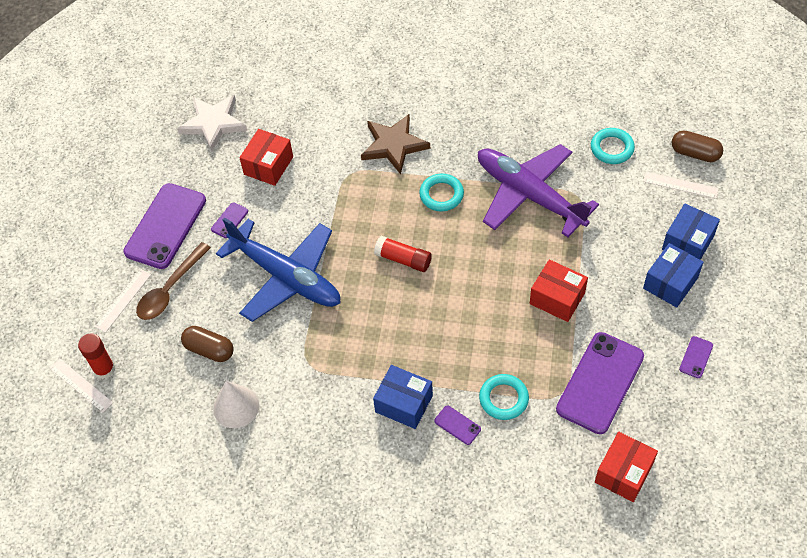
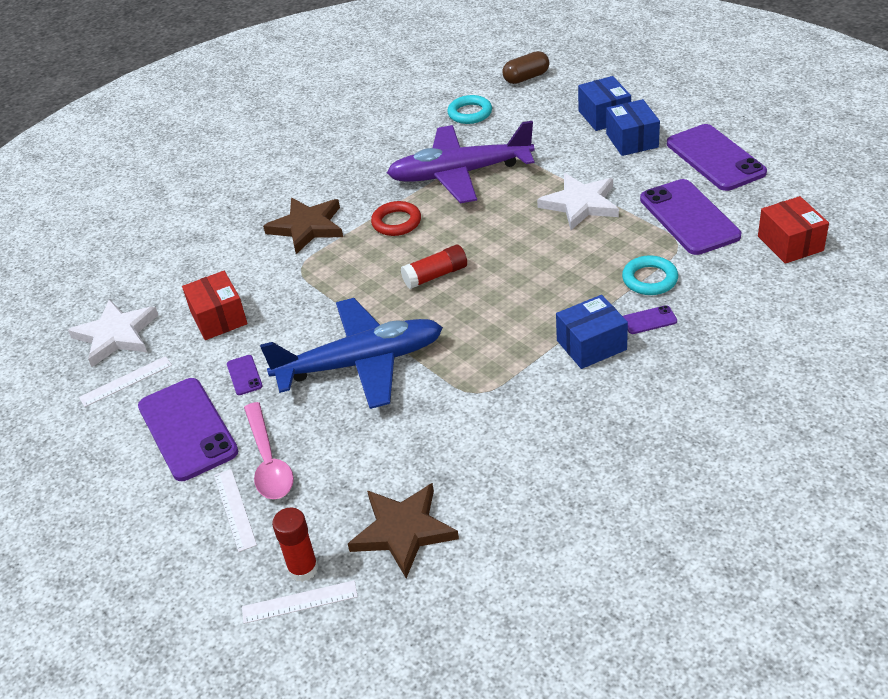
camera: 50 degrees left, 15 degrees down
brown spoon [136,242,211,320] -> pink spoon [244,402,294,499]
brown capsule [181,326,234,362] -> none
white cone [213,381,259,428] -> none
turquoise ring [419,174,464,211] -> red ring [371,201,421,236]
red box [530,259,588,322] -> white star [537,173,619,230]
white ruler [643,172,719,199] -> white ruler moved to [79,356,172,407]
purple phone [679,336,713,378] -> purple phone [667,124,767,191], size x2.38
none -> brown star [348,483,459,578]

